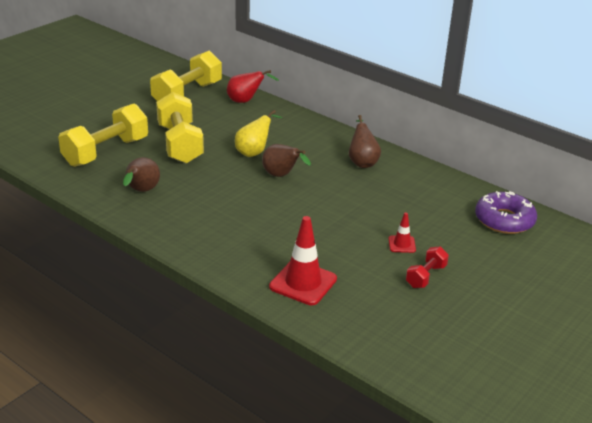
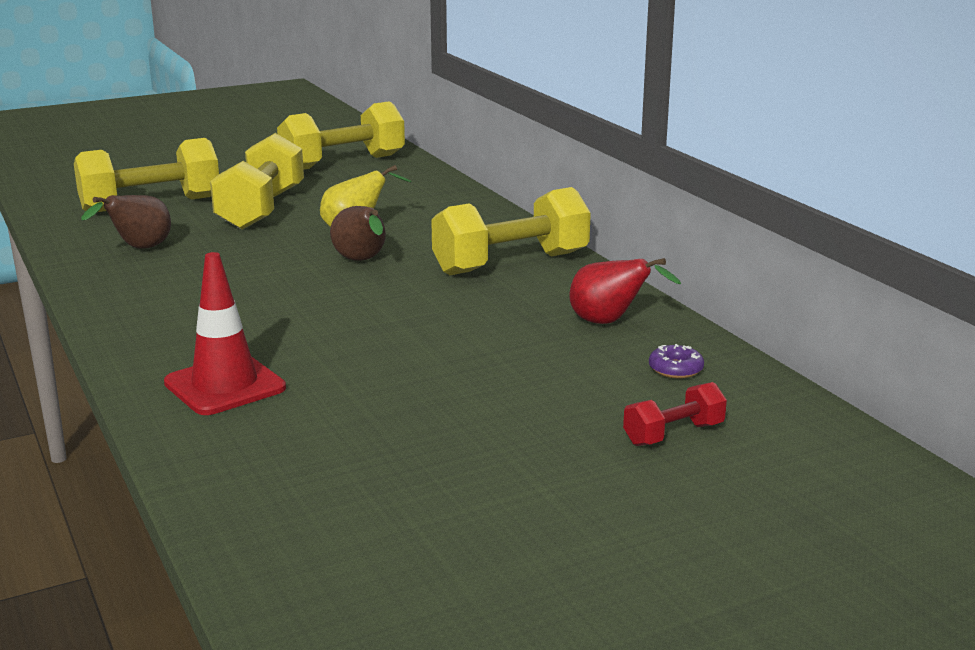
camera: 25 degrees right, 10 degrees down
red pear [227,70,279,103] -> red pear moved to [570,258,681,324]
brown pear [349,115,381,168] -> yellow dumbbell [431,187,591,275]
red traffic cone [388,213,416,253] -> none
red dumbbell [406,247,449,288] -> red dumbbell moved to [623,382,727,446]
purple donut [475,191,537,234] -> purple donut [649,344,704,378], size x0.47

